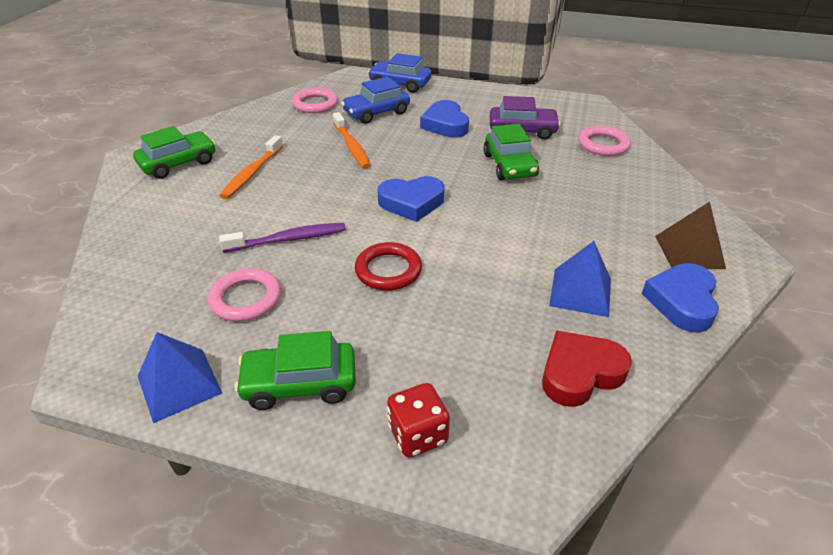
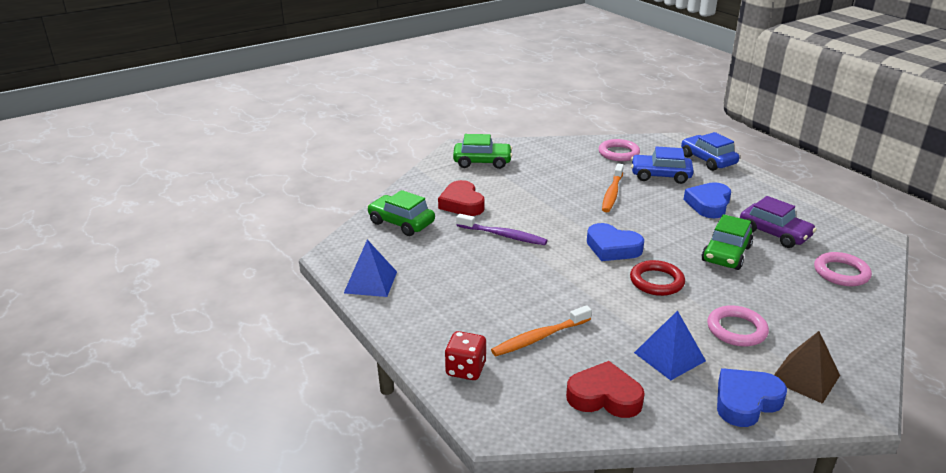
camera: 40 degrees right, 10 degrees down
pink ring [208,268,281,321] -> pink ring moved to [707,305,769,347]
orange toothbrush [219,135,283,199] -> orange toothbrush moved to [491,305,592,356]
green car [235,331,356,410] -> green car moved to [367,190,435,236]
red ring [355,242,422,290] -> red ring moved to [630,260,685,296]
none -> red heart [438,180,485,216]

